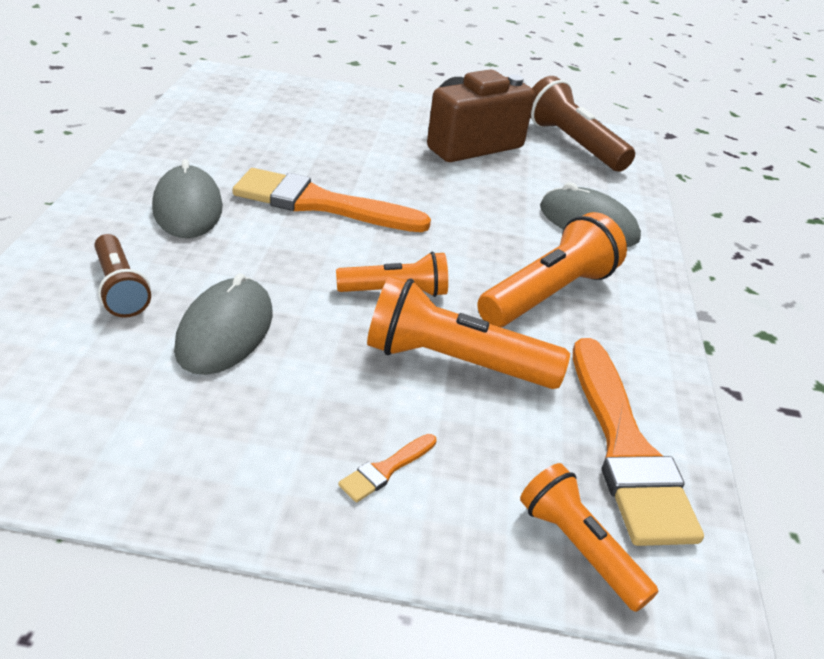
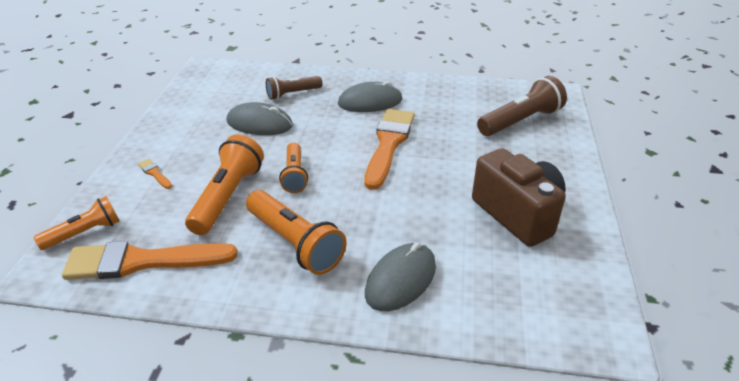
camera: 95 degrees right, 0 degrees up
brown flashlight [530,76,635,172] -> brown flashlight moved to [477,76,567,136]

